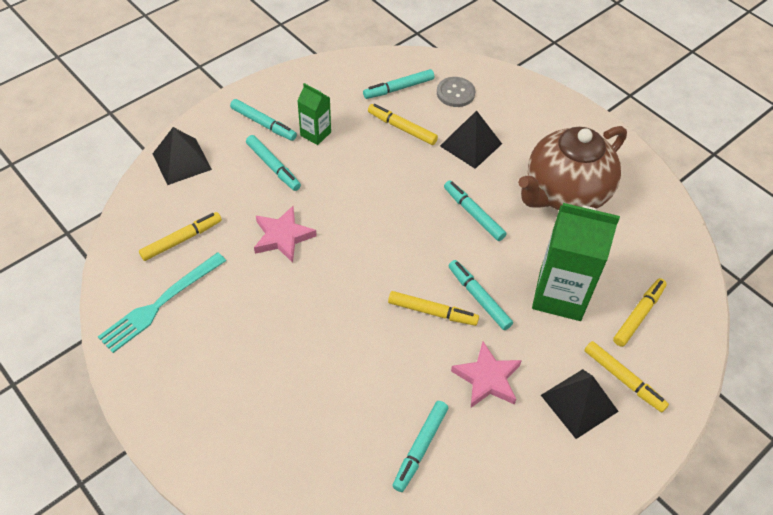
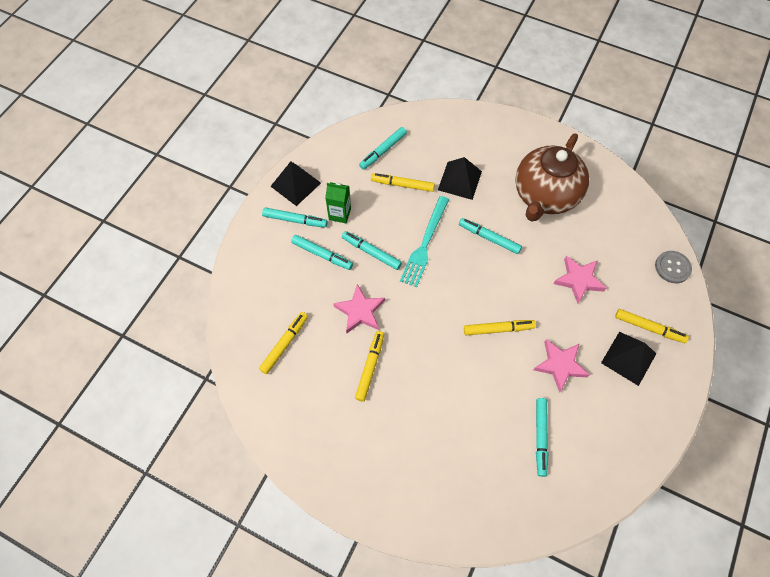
camera: 20 degrees left, 10 degrees up
turquoise fork [98,252,226,353] -> turquoise fork moved to [400,196,449,287]
black pyramid [153,127,212,185] -> black pyramid moved to [270,161,321,206]
grey button [437,77,475,107] -> grey button moved to [655,251,692,283]
turquoise marker [449,260,513,330] -> turquoise marker moved to [342,231,402,270]
green carton [532,203,620,321] -> pink star [553,256,606,304]
yellow marker [613,278,667,347] -> yellow marker moved to [355,331,384,401]

